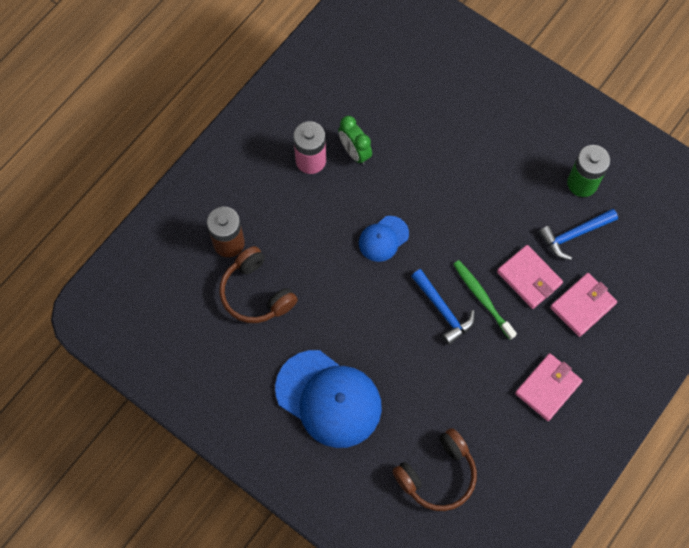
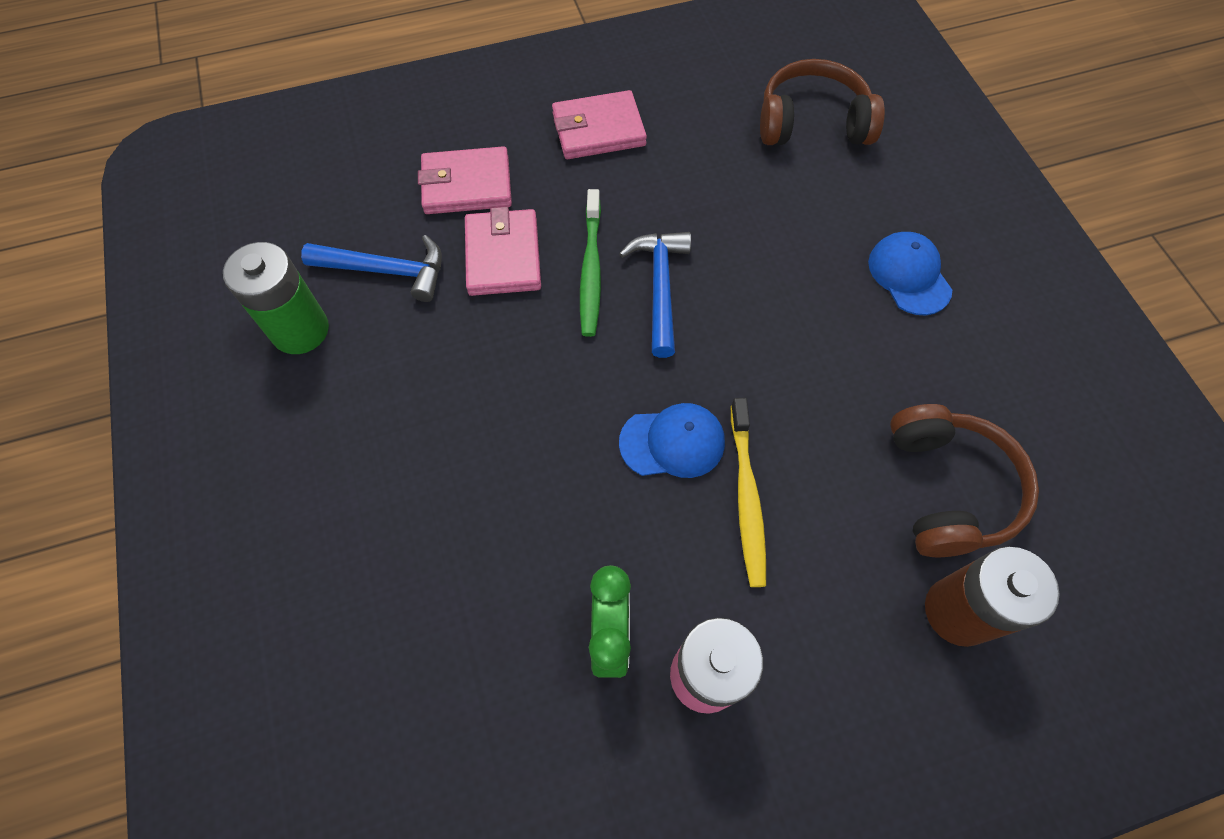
camera: 145 degrees left, 5 degrees down
blue cap [275,350,382,448] -> blue cap [868,232,952,315], size x0.51
none -> yellow toothbrush [731,398,766,587]

